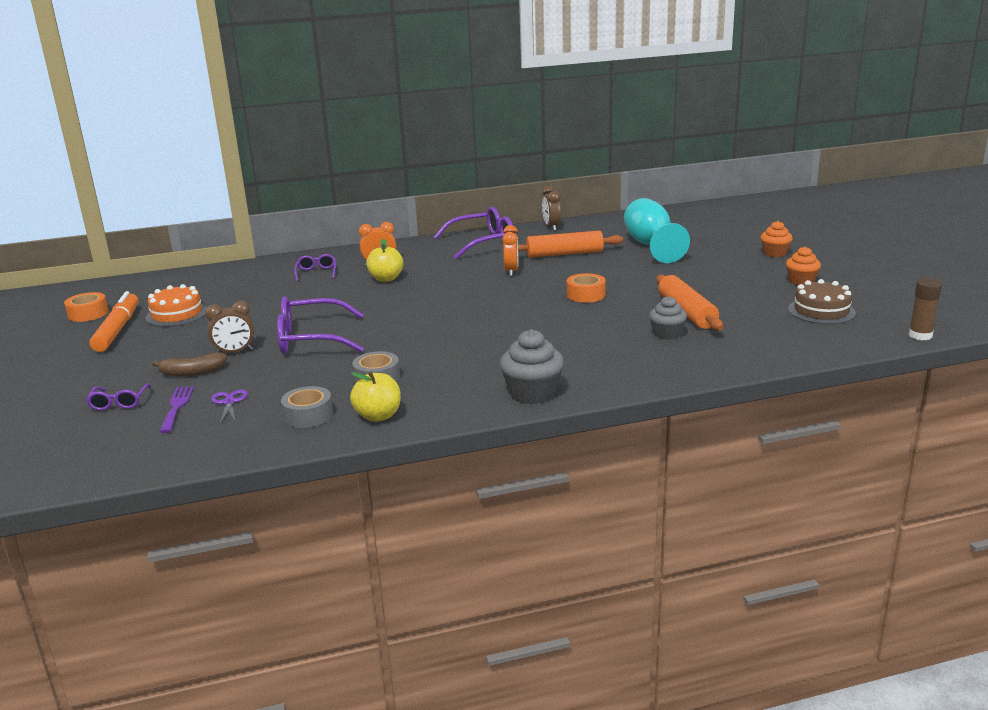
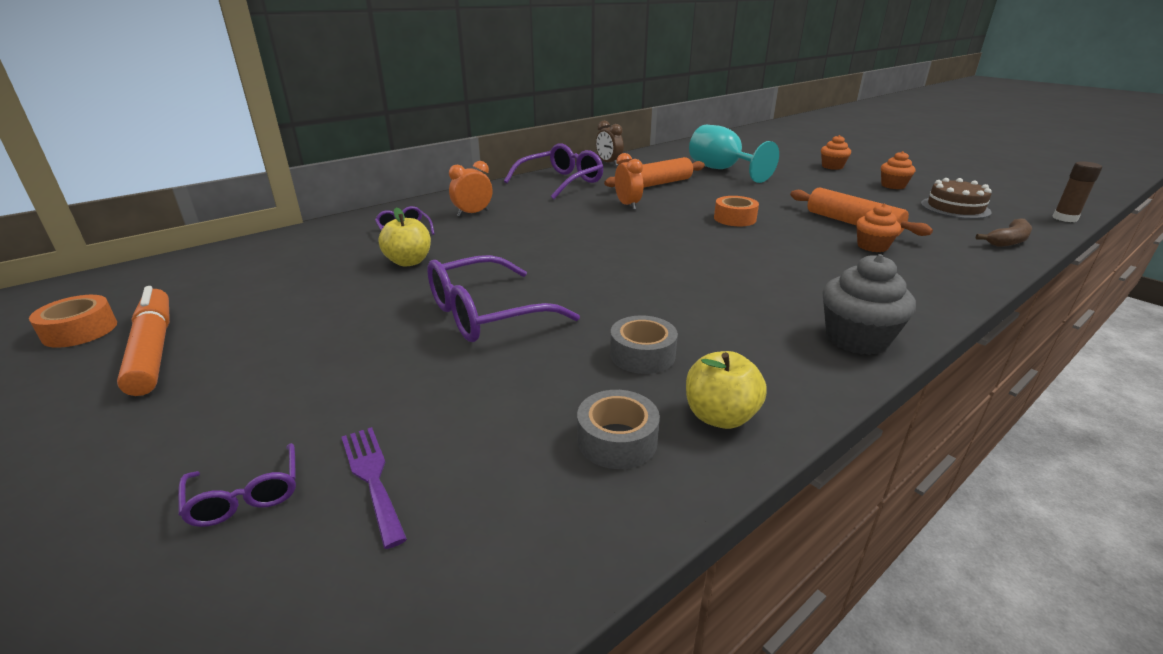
camera: 25 degrees left, 5 degrees up
orange cake [145,284,207,327] -> none
brown banana [152,353,227,376] -> brown banana moved to [976,219,1032,247]
brown clock [205,301,254,353] -> none
purple scissors [211,389,248,423] -> none
yellow apple [366,239,403,282] -> yellow apple moved to [379,207,431,267]
grey cupcake [649,296,687,340] -> orange cupcake [856,203,901,252]

